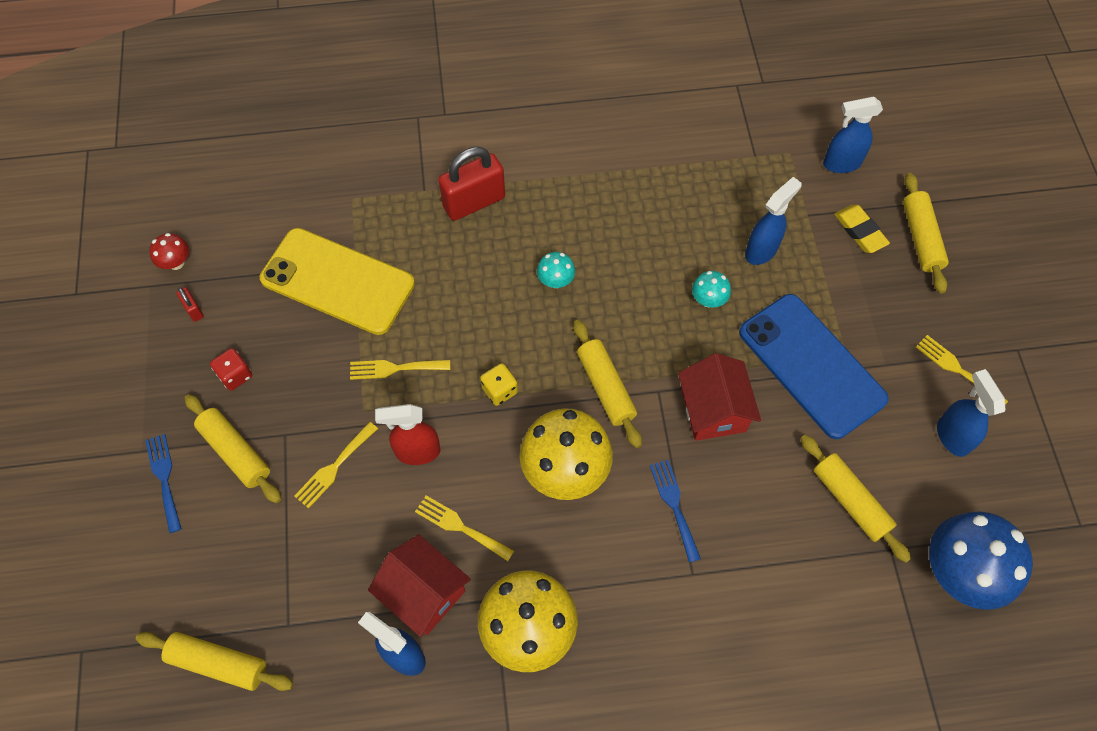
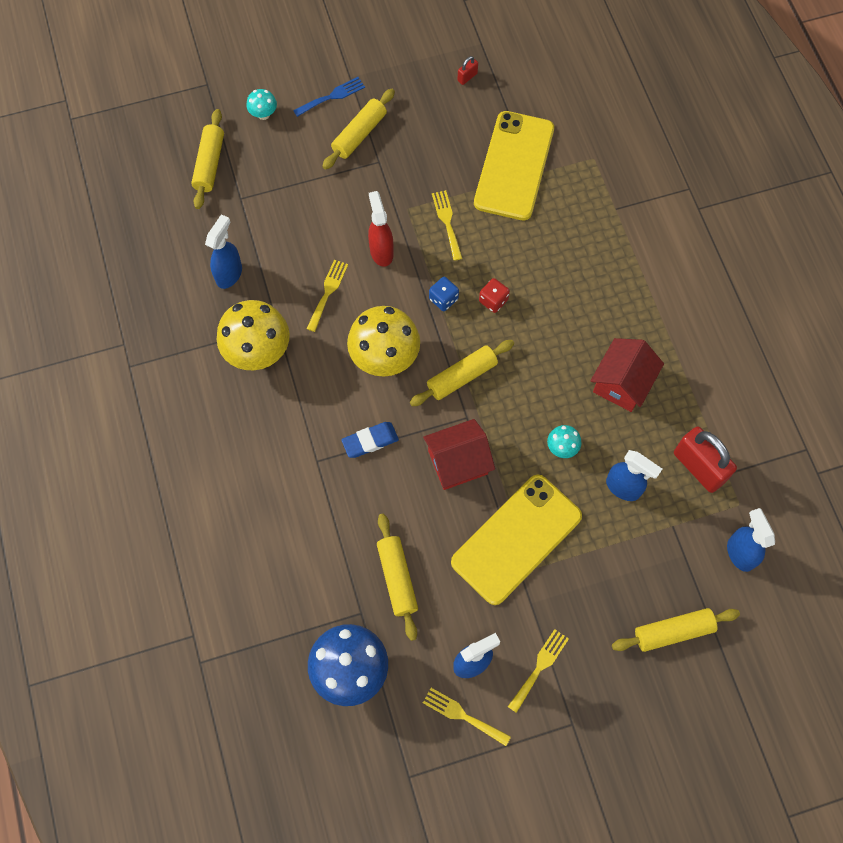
camera: 80 degrees right, 5 degrees up
red mushroom [149,233,189,270] -> none
red dice [210,348,252,391] -> red dice moved to [479,278,510,313]
yellow fork [294,422,378,509] -> yellow fork moved to [423,688,511,746]
red house [368,534,471,637] -> red house moved to [590,338,664,412]
red padlock [438,147,505,221] -> red padlock moved to [674,427,737,493]
yellow dice [480,363,518,406] -> blue dice [429,277,459,311]
turquoise mushroom [537,252,575,288] -> turquoise mushroom moved to [246,89,277,120]
blue fork [650,460,701,563] -> blue eraser [341,422,399,458]
blue phone [739,294,889,439] -> yellow phone [451,475,582,605]
yellow rolling pin [800,435,911,563] -> yellow rolling pin turned 60 degrees counterclockwise [377,514,418,641]
yellow eraser [834,205,890,253] -> none

